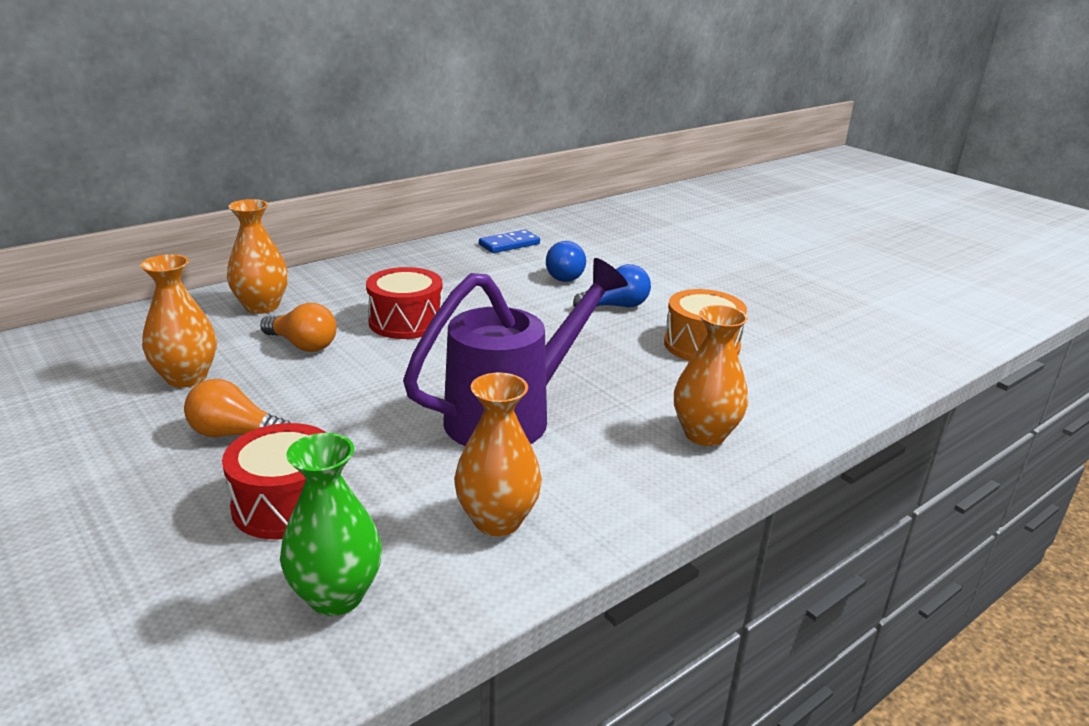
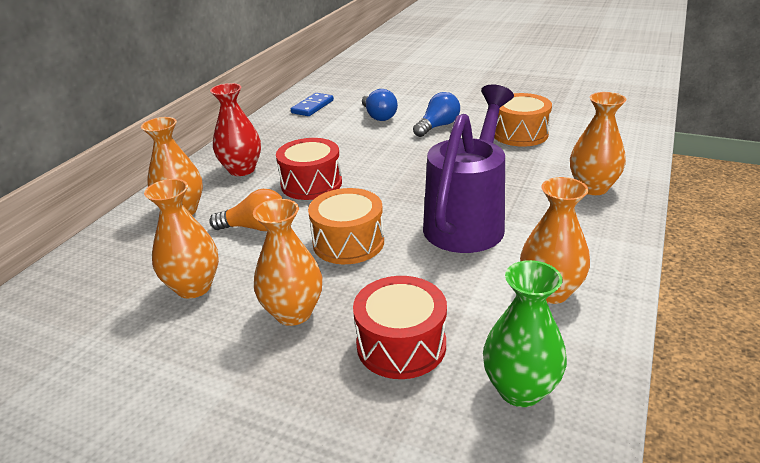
camera: 25 degrees left, 5 degrees up
orange light bulb [184,379,291,437] -> orange vase [253,199,322,326]
none -> red vase [210,83,261,176]
none -> orange drum [308,188,384,264]

